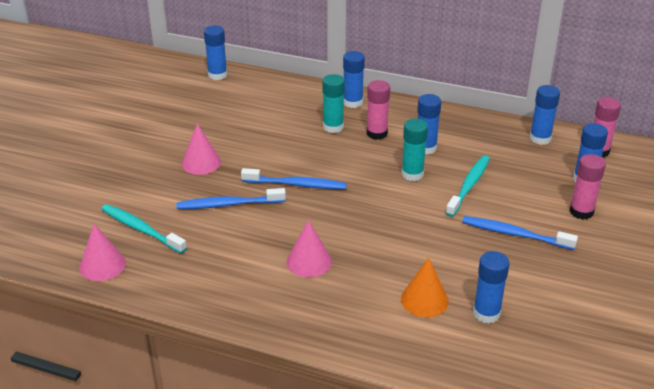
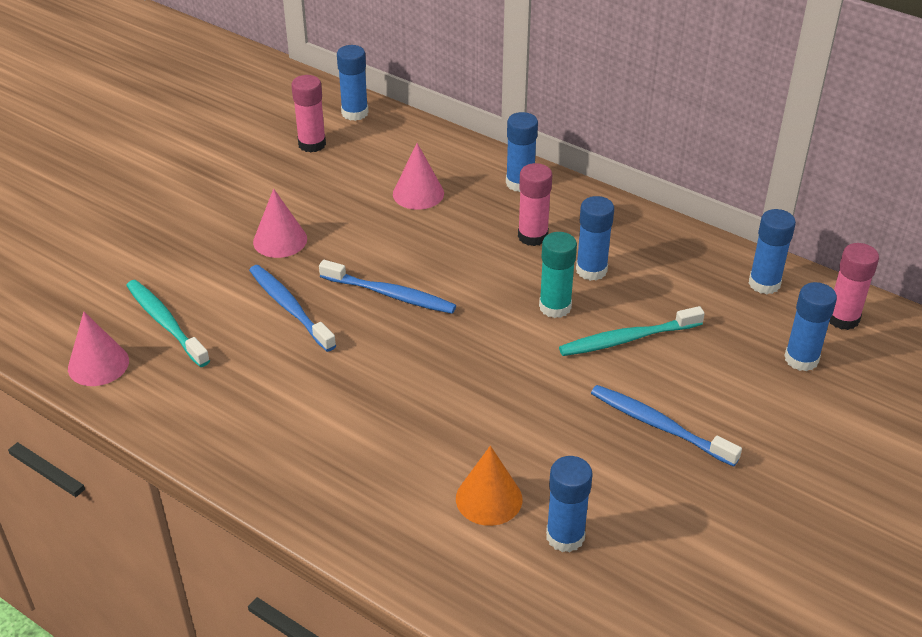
camera: 15 degrees right, 5 degrees up
blue toothbrush [176,188,286,209] -> blue toothbrush turned 45 degrees clockwise [249,265,336,352]
pink cone [287,220,332,277] -> pink cone moved to [393,143,444,210]
turquoise glue stick [322,74,345,133] -> none
turquoise toothbrush [446,155,490,217] -> turquoise toothbrush turned 150 degrees counterclockwise [559,306,705,356]
pink glue stick [569,154,606,219] -> pink glue stick moved to [291,75,326,153]

